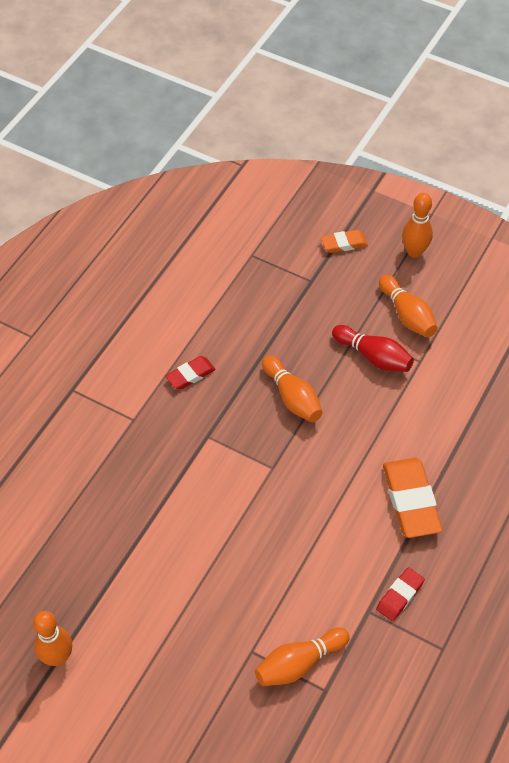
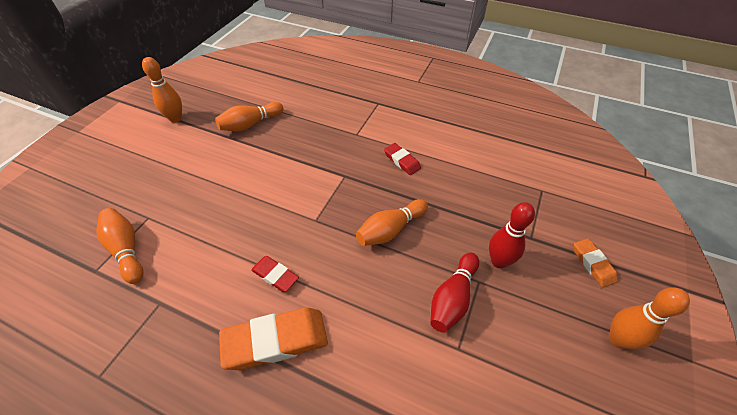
camera: 85 degrees right, 5 degrees down
red eraser [376,567,425,621] -> red eraser moved to [251,256,299,292]
orange bowling pin [379,275,437,337] -> orange bowling pin moved to [215,102,284,131]
none -> red bowling pin [489,202,535,268]

